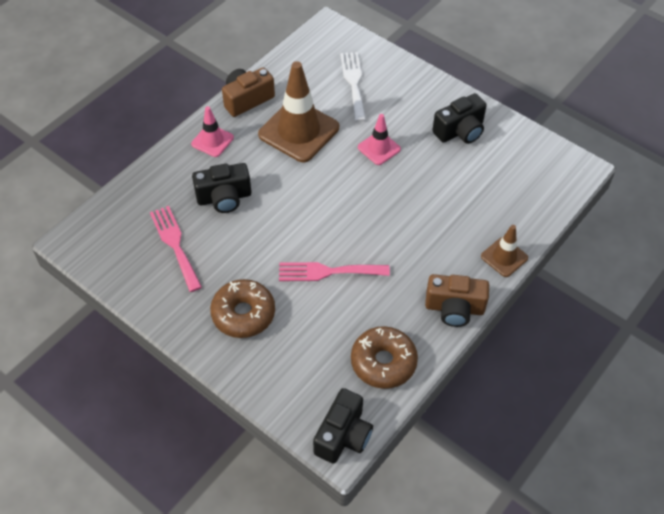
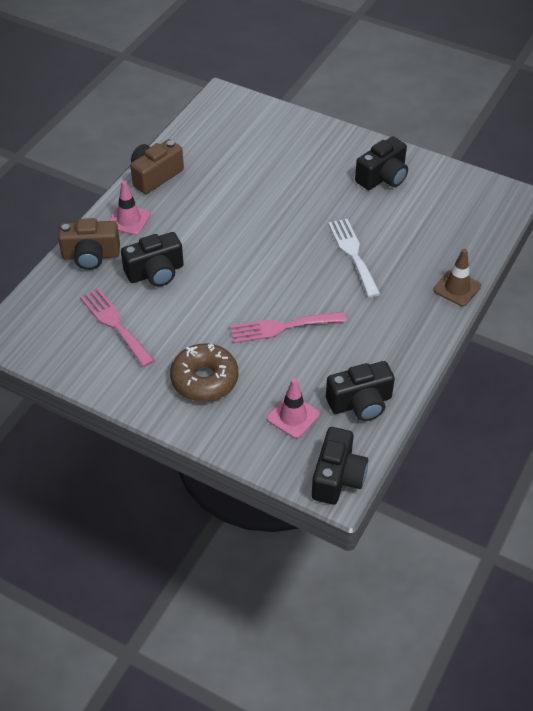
camera: 10 degrees left, 5 degrees down
brown traffic cone [258,61,339,162] -> none
white fork [340,52,366,122] -> white fork moved to [328,219,380,298]
brown donut [351,326,418,389] -> black camera [326,361,395,421]
pink traffic cone [358,114,401,165] -> pink traffic cone moved to [267,378,320,439]
brown camera [425,274,489,327] -> brown camera moved to [58,218,120,270]

